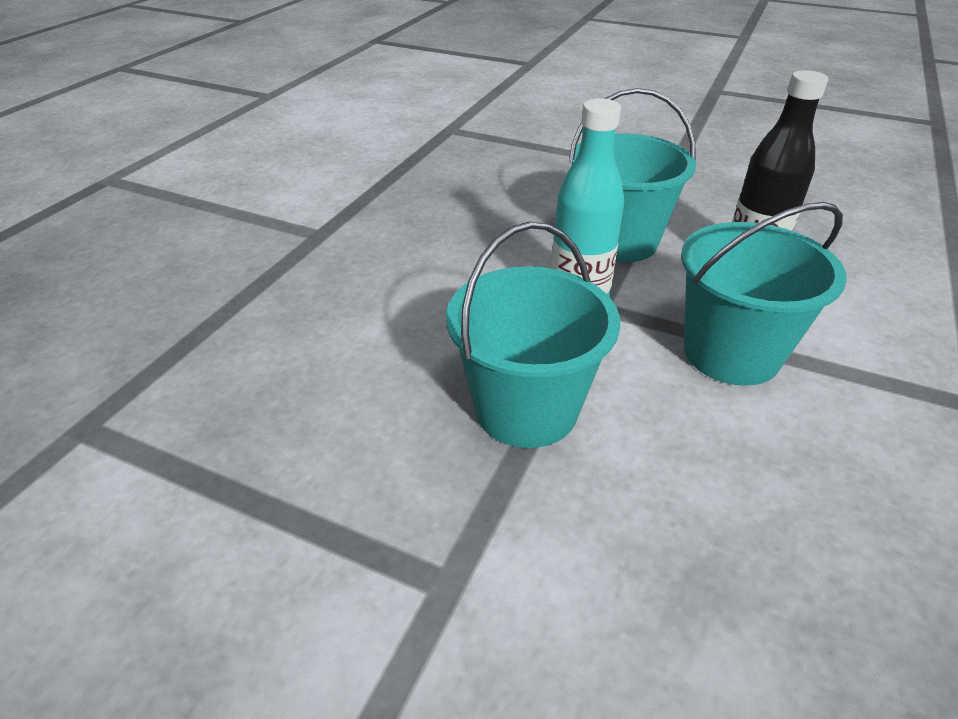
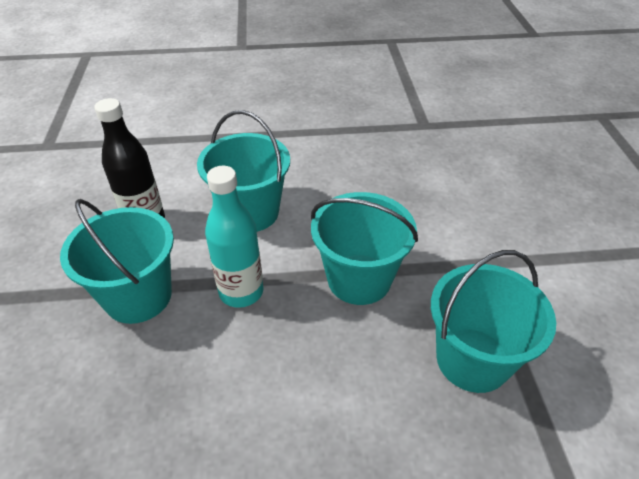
camera: 120 degrees left, 5 degrees up
none -> turquoise bucket [431,250,556,393]

